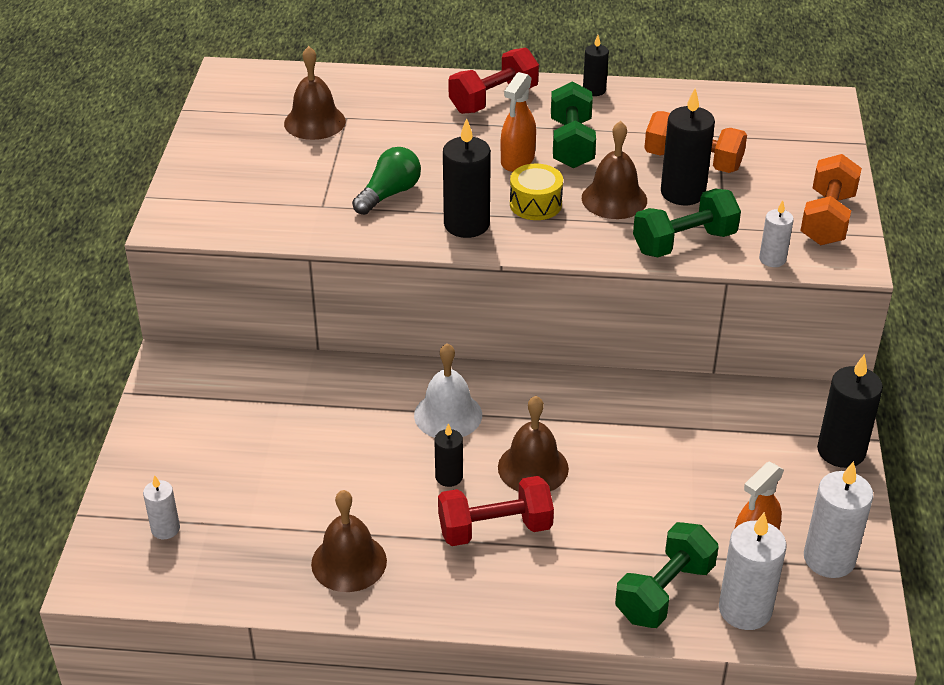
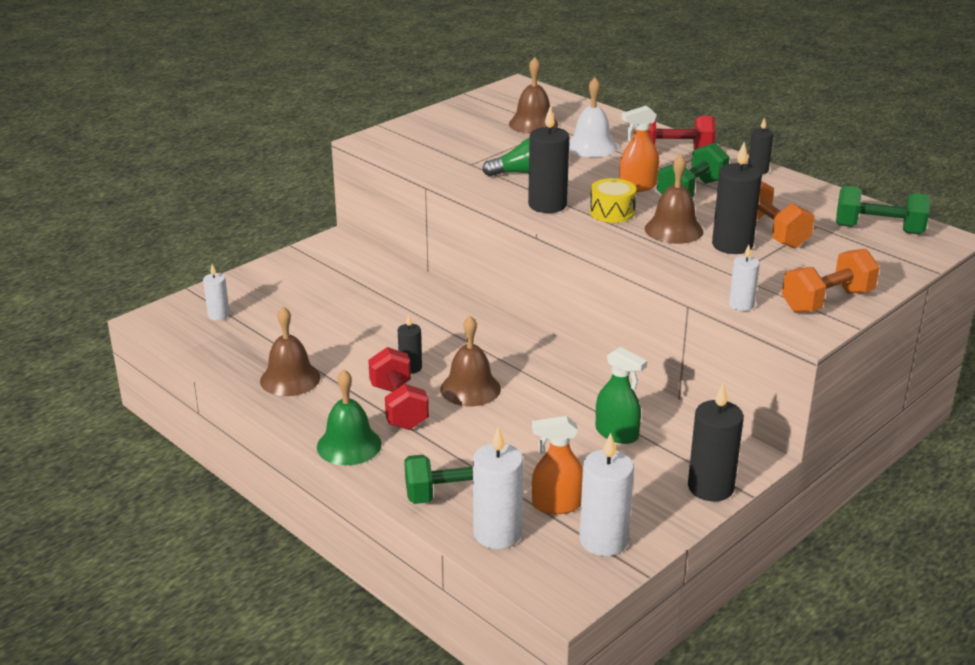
camera: 40 degrees right, 10 degrees down
white bell [414,343,482,438] -> white bell moved to [569,78,618,157]
red dumbbell [438,476,554,546] -> red dumbbell turned 45 degrees clockwise [368,347,429,430]
green dumbbell [633,189,741,257] -> green dumbbell moved to [836,186,930,234]
none -> green bell [317,370,382,465]
none -> green spray bottle [596,347,647,444]

